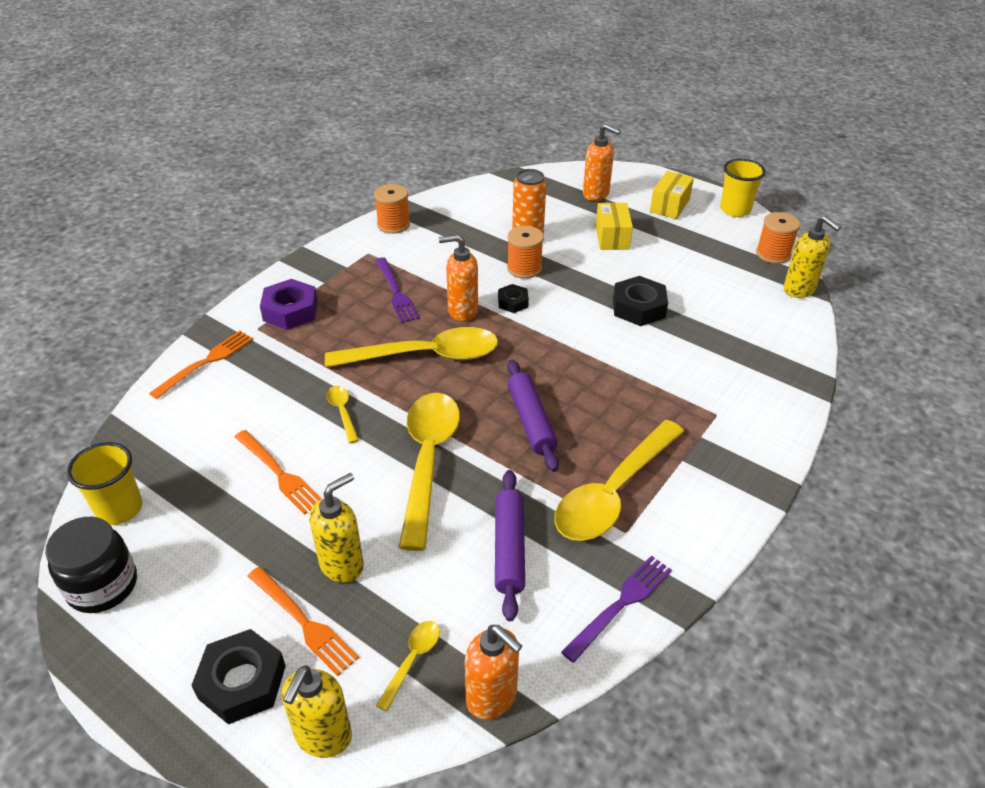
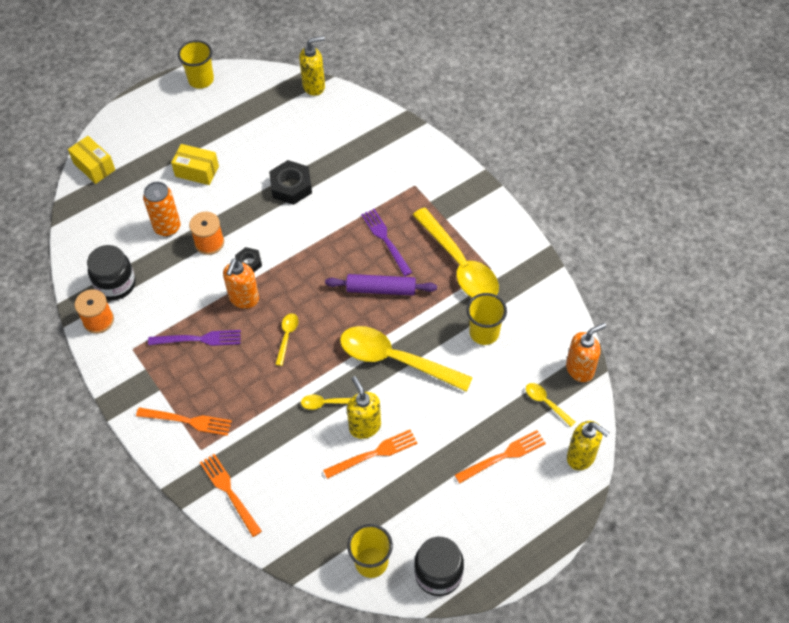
camera: 70 degrees left, 15 degrees up
black nut [191,629,286,724] -> none
purple nut [260,279,318,330] -> orange fork [136,407,232,436]
yellow soap dispenser [309,473,364,583] -> yellow soap dispenser moved to [347,376,381,439]
yellow spoon [325,327,498,368] -> yellow spoon [275,314,298,366], size x0.43
purple rolling pin [495,470,525,621] -> yellow cup [467,293,507,345]
purple fork [561,555,672,663] -> purple fork moved to [361,209,412,276]
orange soap dispenser [583,124,621,201] -> none
yellow box [650,171,694,219] -> yellow box moved to [68,136,115,184]
orange spool [756,212,800,264] -> none
none -> black jar [87,245,135,300]

